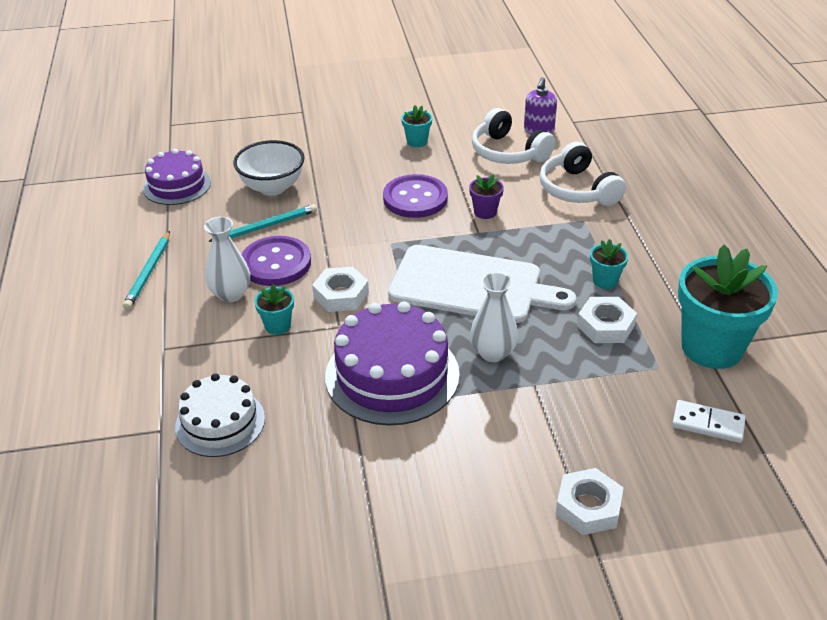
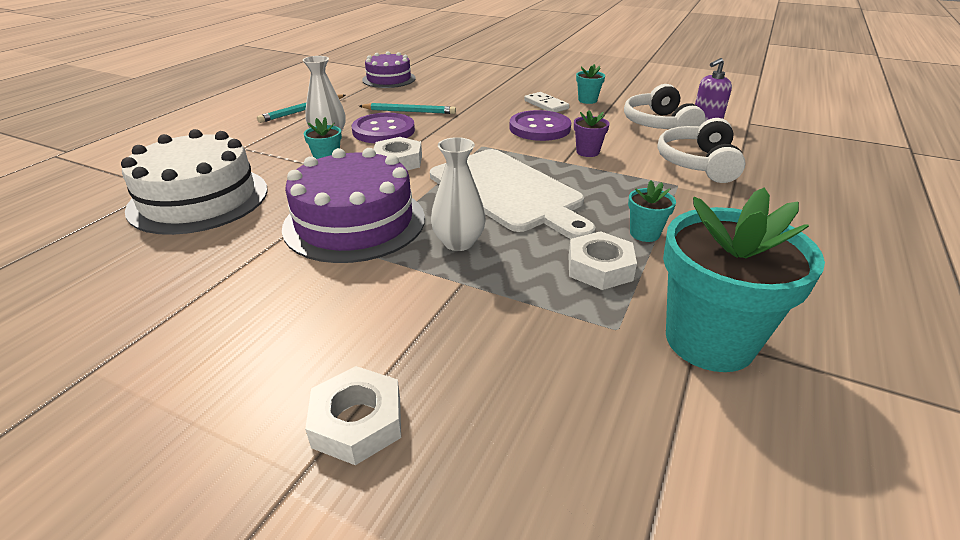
camera: 35 degrees right, 5 degrees down
white cake [175,373,265,457] -> white cake [121,129,268,235], size x1.58
white bowl [233,140,305,196] -> none
white domino [672,400,746,443] -> white domino moved to [524,92,569,112]

